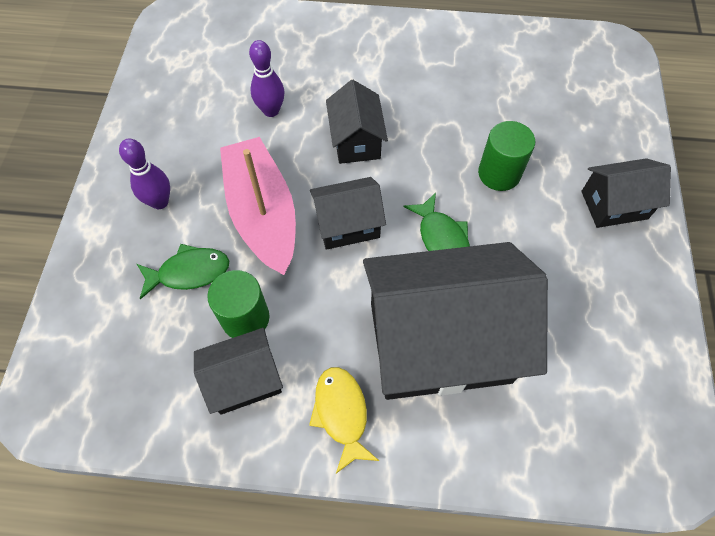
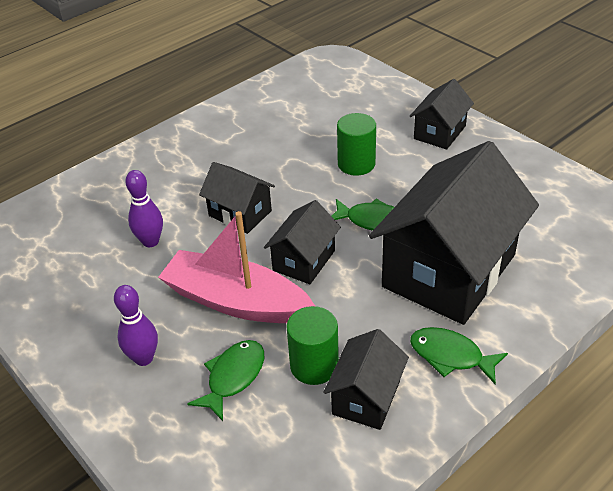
camera: 45 degrees left, 20 degrees down
yellow fish [309,367,379,474] -> green fish [410,327,508,384]

